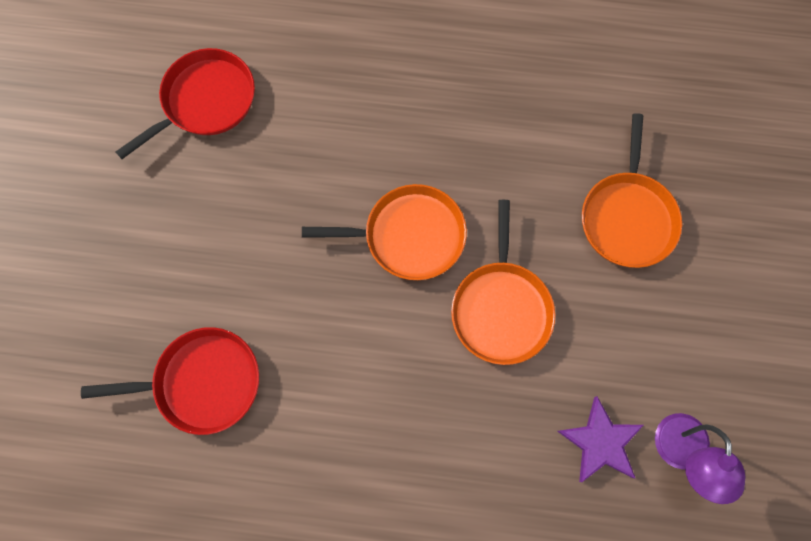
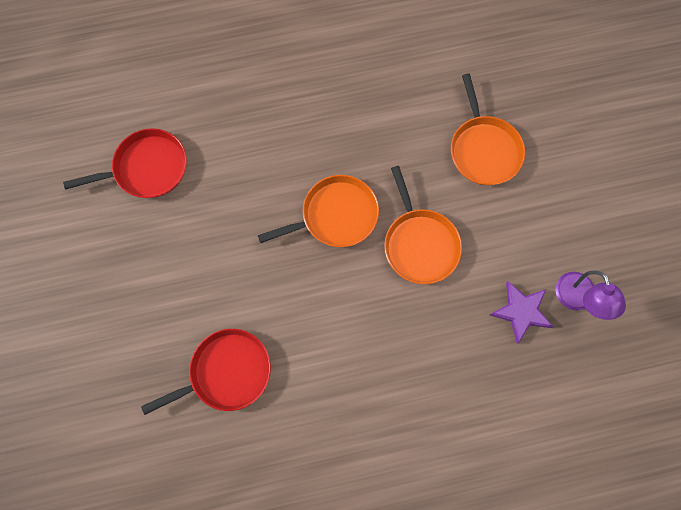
camera: 20 degrees left, 0 degrees up
red pan [116,48,255,159] -> red pan turned 45 degrees clockwise [63,128,187,198]

